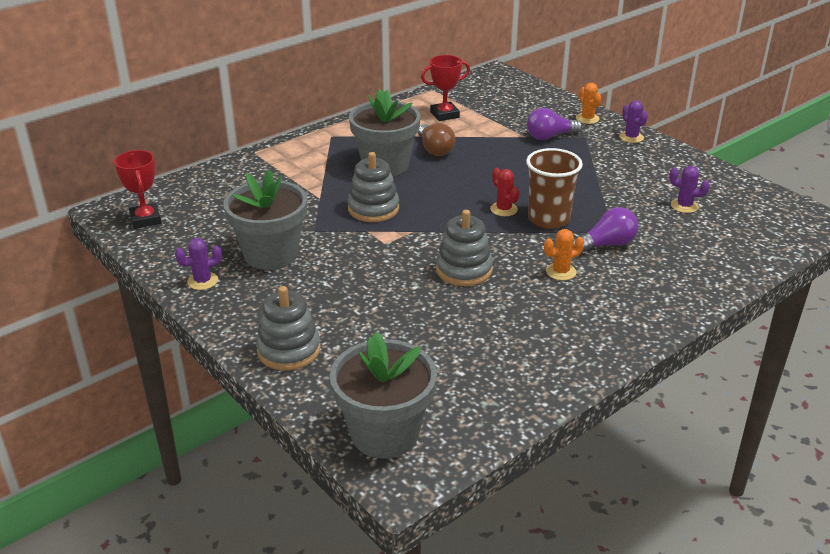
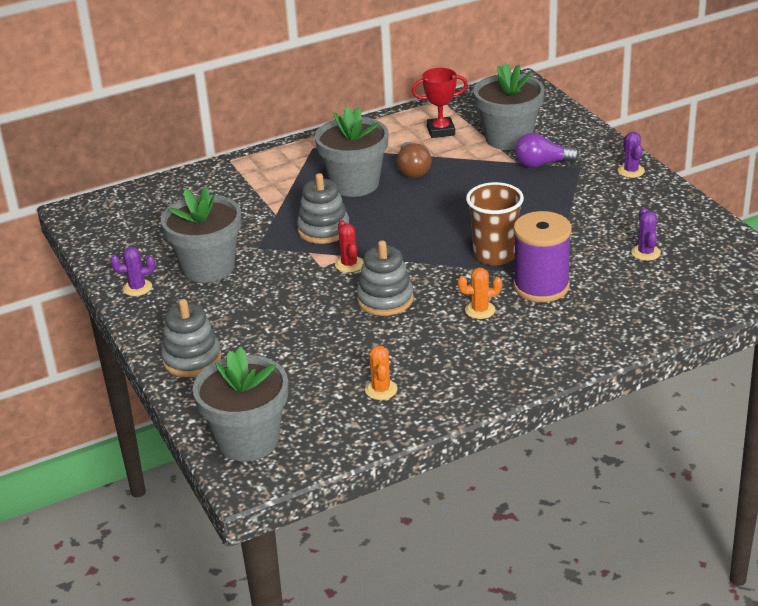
camera: 15 degrees right, 0 degrees up
red trophy [114,150,161,229] -> none
red cactus [490,167,519,216] -> red cactus moved to [335,220,364,273]
purple light bulb [573,207,638,253] -> purple spool [513,211,572,302]
orange cactus [576,83,601,124] -> orange cactus moved to [365,345,397,400]
purple cactus [669,166,710,213] -> purple cactus turned 45 degrees clockwise [631,208,661,261]
none -> grey flower pot [473,62,545,150]

